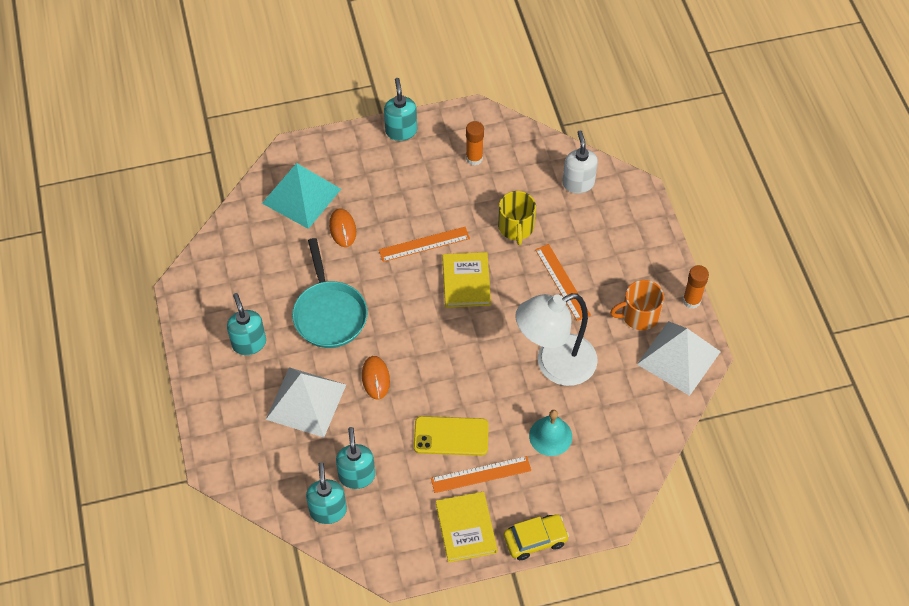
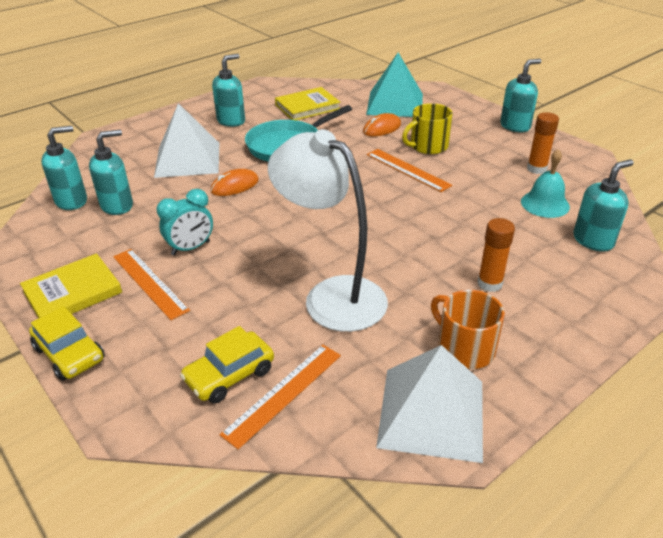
camera: 65 degrees right, 20 degrees down
yellow phone [414,416,489,456] -> turquoise clock [156,189,213,255]
yellow book [442,252,491,308] -> yellow book moved to [275,87,341,120]
yellow mug [498,191,536,245] -> yellow mug moved to [402,103,453,154]
turquoise bell [529,410,572,456] -> turquoise bell moved to [521,149,570,218]
orange ruler [535,244,591,321] -> orange ruler moved to [219,345,341,449]
white soap dispenser [562,130,598,194] -> turquoise soap dispenser [574,159,634,252]
orange glue stick [683,265,709,309] -> orange glue stick moved to [477,218,515,292]
none -> yellow car [180,326,274,403]

